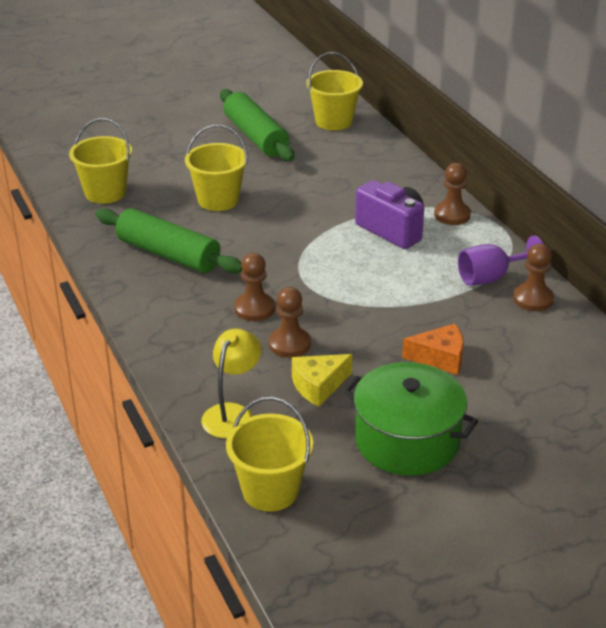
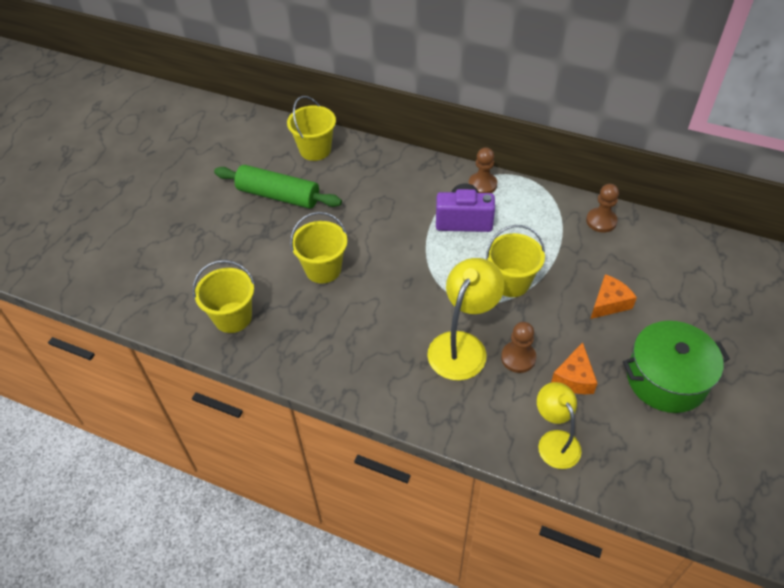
camera: 40 degrees left, 15 degrees up
green rolling pin [96,208,242,274] -> none
yellow bucket [226,397,313,512] -> yellow bucket moved to [486,225,545,297]
brown pawn [234,253,275,321] -> yellow lamp [427,258,504,381]
yellow cheese [292,354,352,407] -> orange cheese [551,342,598,394]
purple goblet [458,235,543,286] -> none

